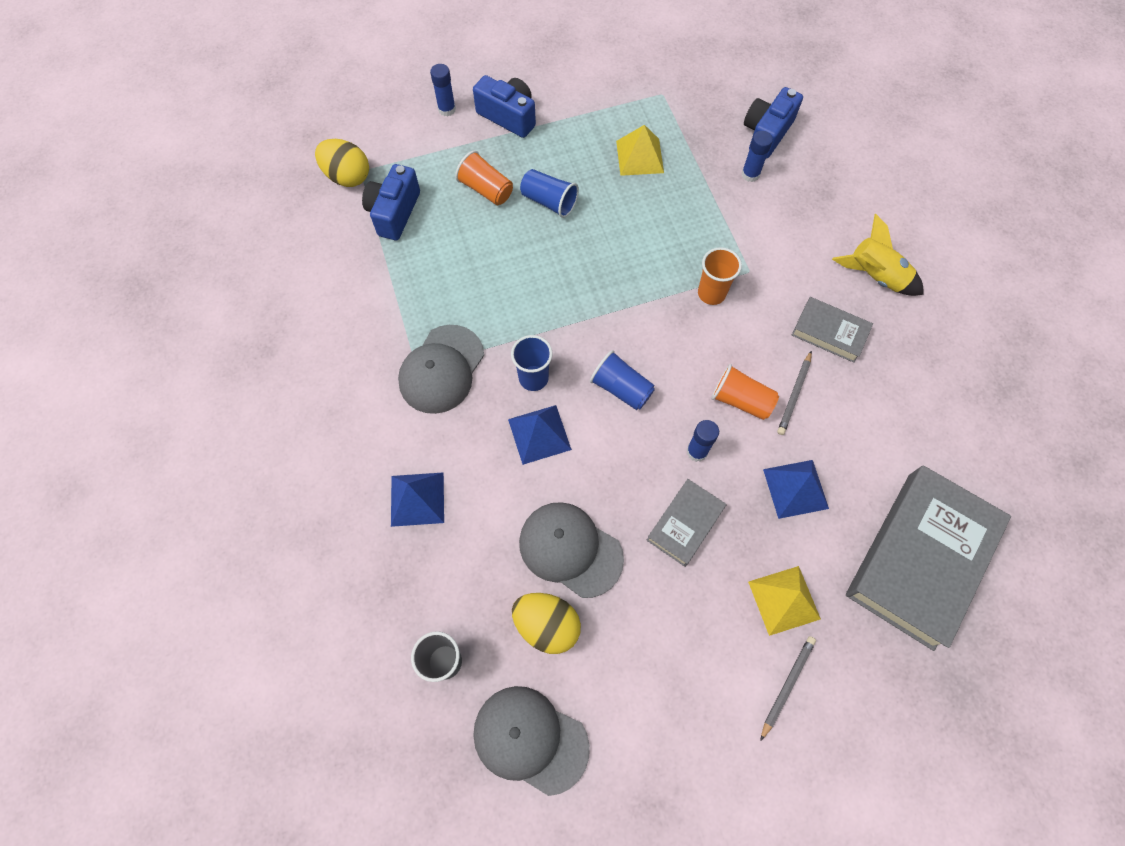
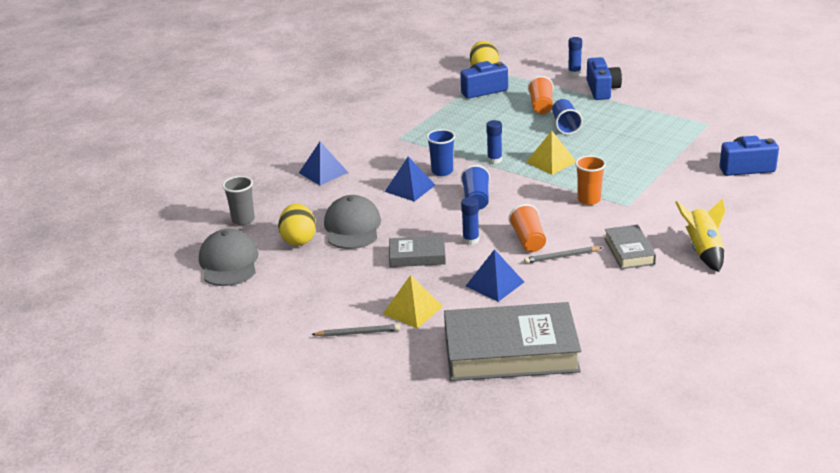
camera: 55 degrees right, 35 degrees down
grey cap [398,325,484,414] -> none
yellow pyramid [616,125,664,176] -> yellow pyramid moved to [526,131,576,175]
blue glue stick [742,131,773,182] -> blue glue stick moved to [486,120,502,164]

